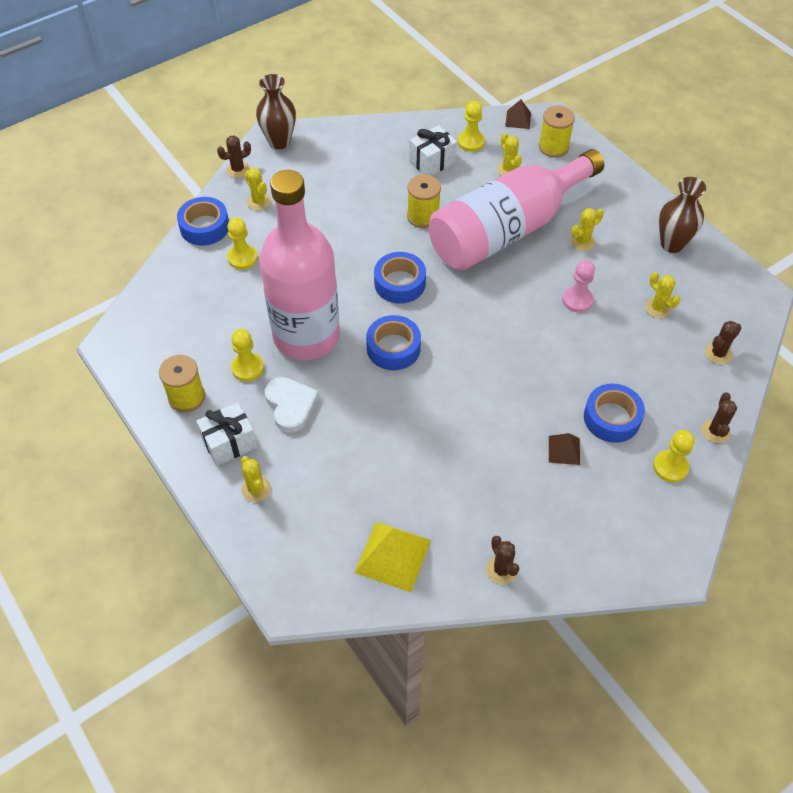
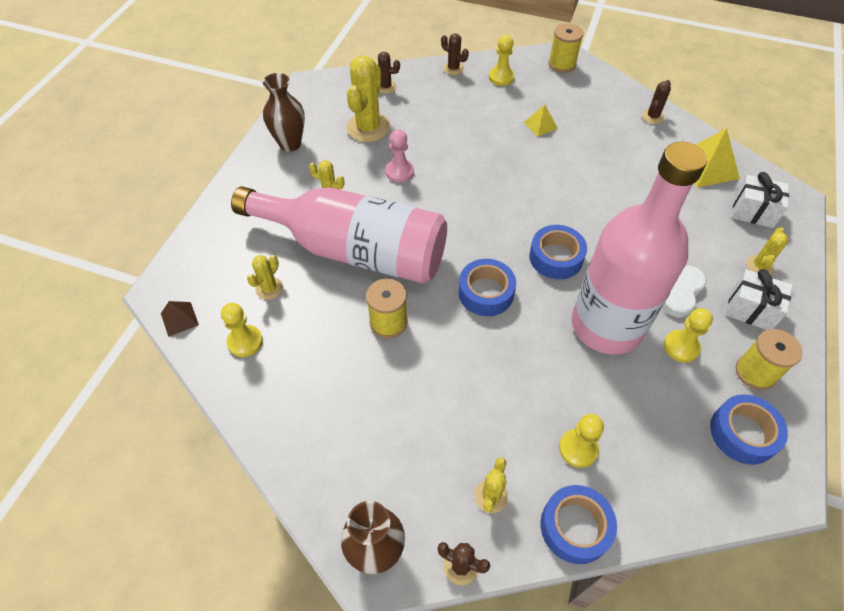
camera: 125 degrees left, 0 degrees up
white gift [409,125,457,176] -> white gift moved to [732,172,789,228]
yellow spool [539,106,575,157] -> yellow spool moved to [548,23,584,73]
brown pyramid [549,433,580,465] -> yellow pyramid [524,105,558,137]
blue tape [584,384,645,443] -> blue tape moved to [710,394,788,465]
yellow cactus [645,272,680,318] -> yellow cactus [346,56,390,142], size x1.94
brown cactus [702,392,737,443] -> brown cactus turned 60 degrees clockwise [441,33,469,75]

